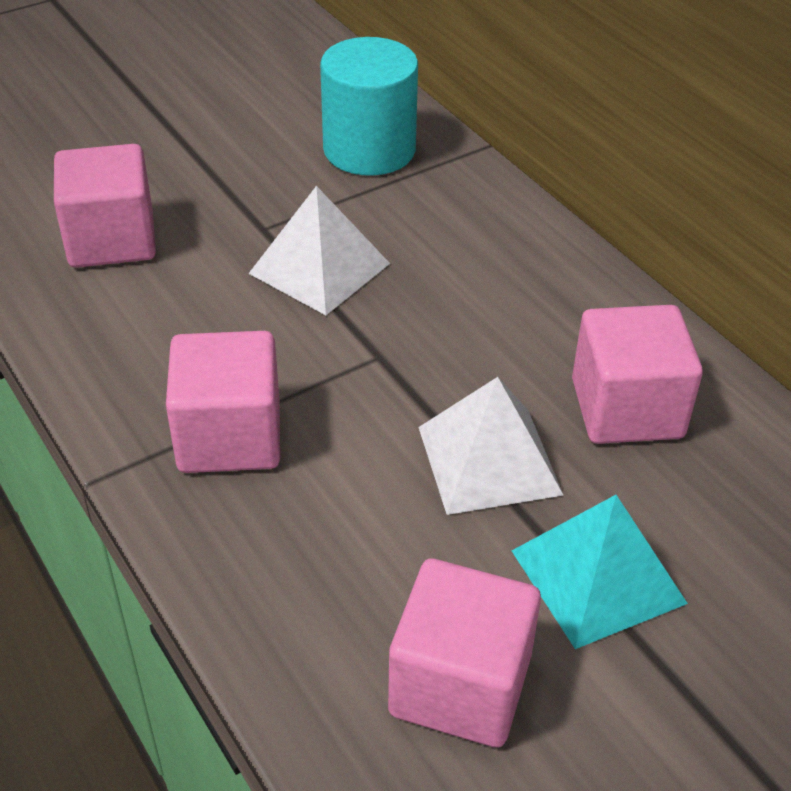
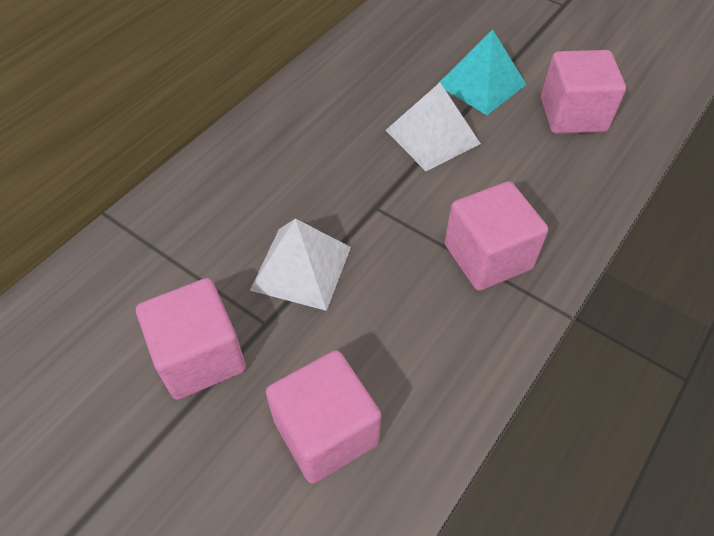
camera: 110 degrees left, 10 degrees up
turquoise cylinder [320,37,418,176] -> none
pink cube [572,305,703,444] -> pink cube moved to [136,278,246,400]

